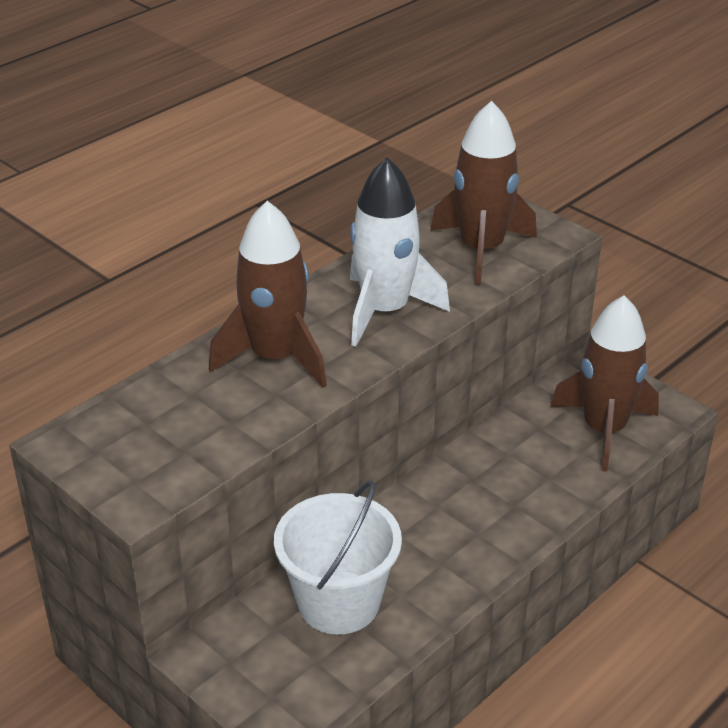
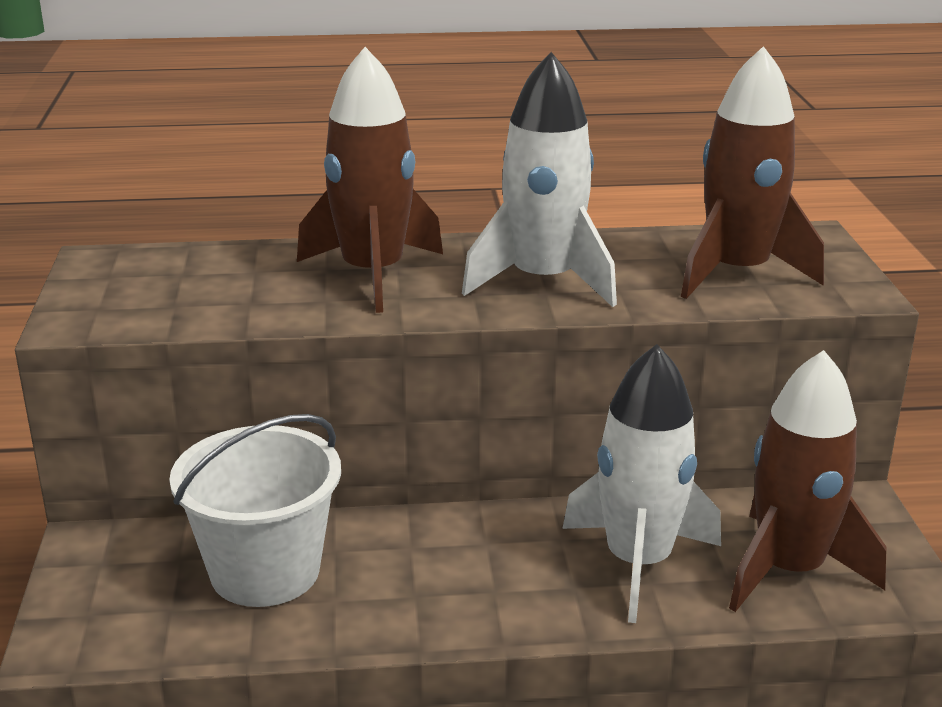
camera: 40 degrees right, 10 degrees down
none -> white rocket [562,344,721,623]

